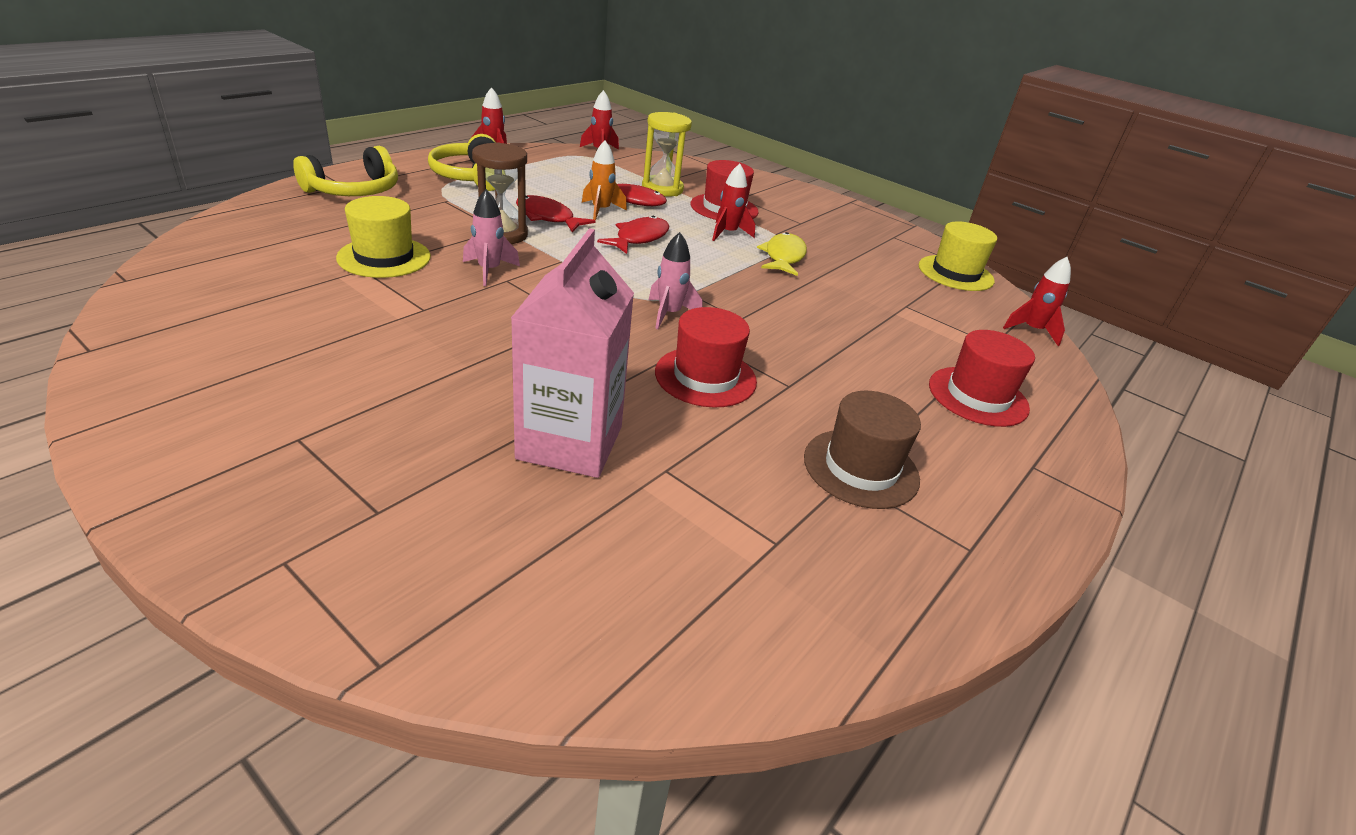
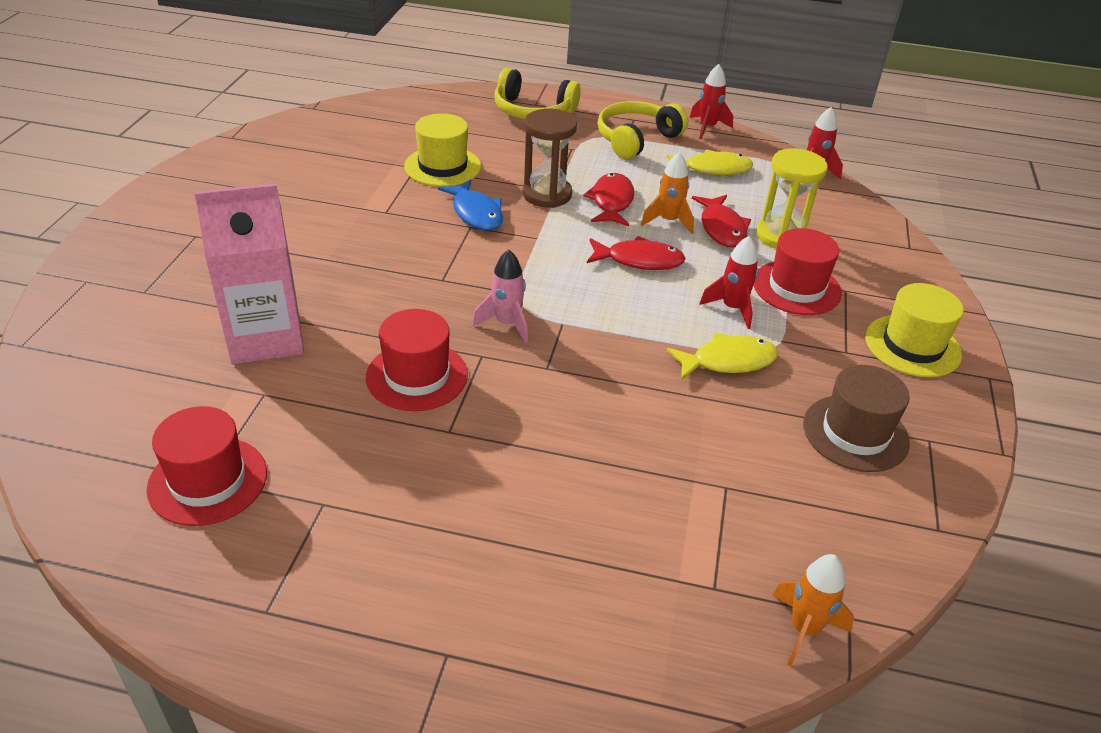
camera: 65 degrees right, 5 degrees up
pink rocket [463,189,520,286] -> blue fish [438,179,503,231]
brown hat [804,391,921,509] -> brown hat moved to [803,365,910,472]
yellow hat [919,222,997,291] -> yellow hat moved to [865,283,964,377]
red hat [929,330,1035,427] -> red hat moved to [147,406,267,526]
red rocket [1003,257,1071,346] -> orange rocket [772,554,854,666]
none -> yellow fish [667,149,753,175]

